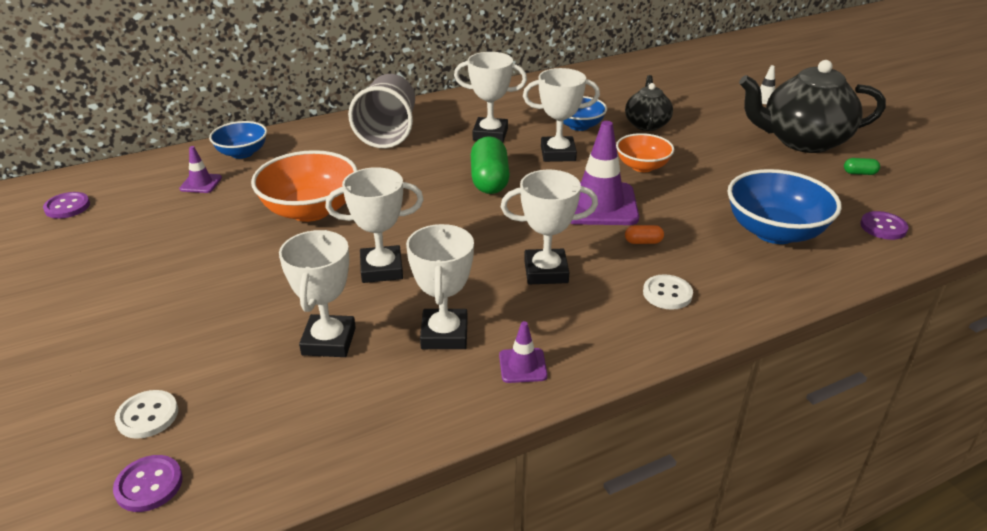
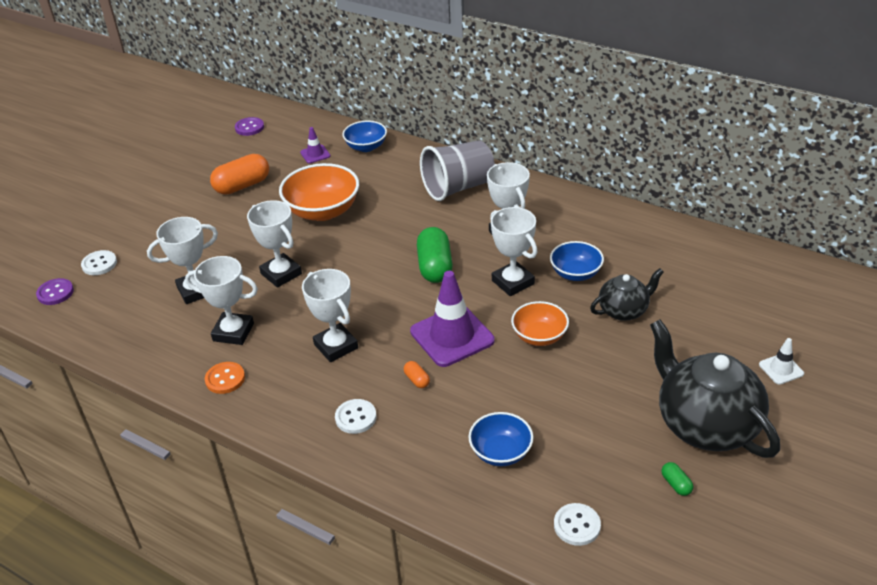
camera: 60 degrees right, 5 degrees up
white trophy [406,224,474,349] -> white trophy turned 45 degrees clockwise [185,256,258,345]
green capsule [471,136,510,194] -> green capsule turned 60 degrees counterclockwise [417,227,453,283]
purple traffic cone [499,321,548,383] -> orange button [205,362,245,394]
blue bowl [727,169,842,244] -> blue bowl [469,412,533,466], size x0.61
purple button [860,211,908,240] -> white button [554,503,601,546]
none -> orange capsule [210,154,269,195]

